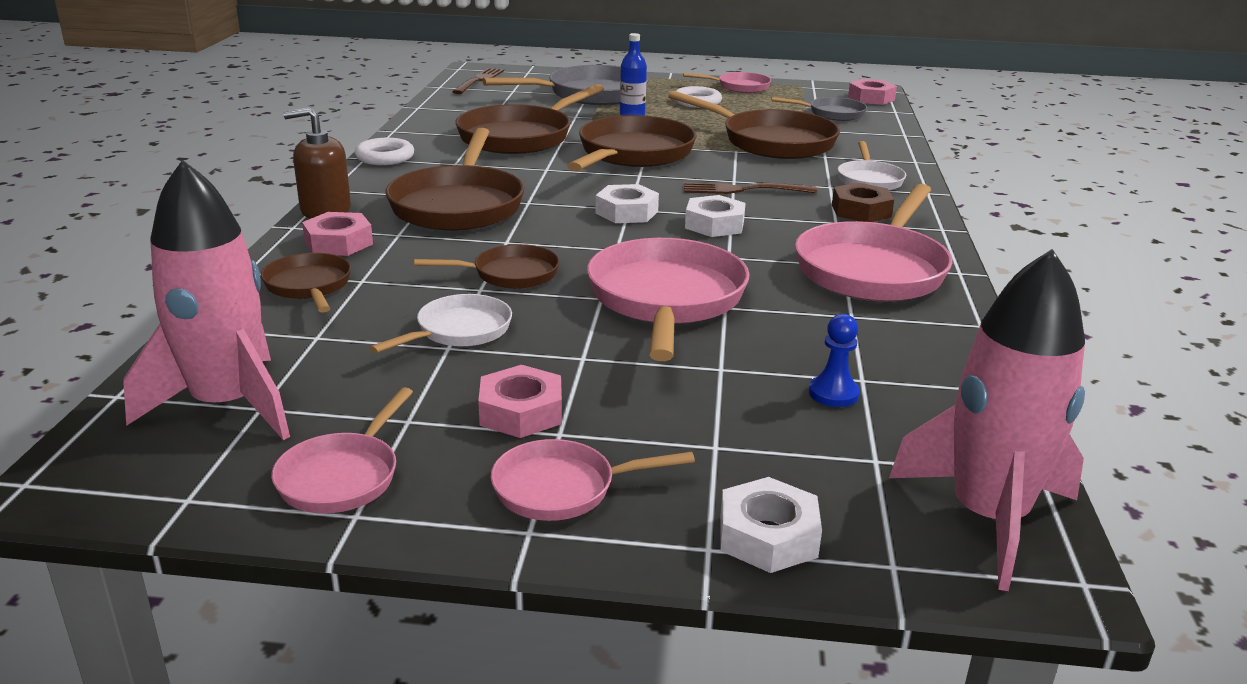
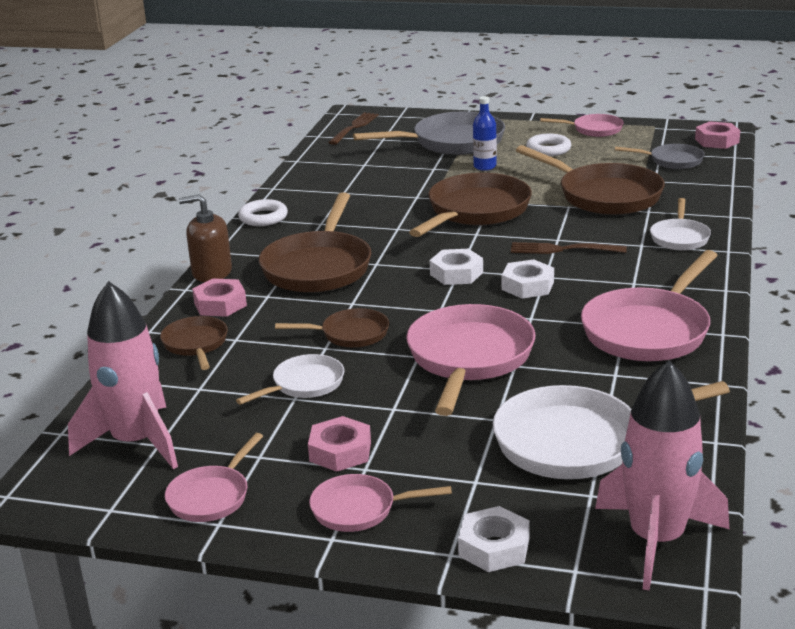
camera: 10 degrees right, 0 degrees up
brown pan [455,84,604,154] -> none
blue pawn [809,314,860,407] -> white pan [493,381,730,479]
brown nut [832,182,894,222] -> none

